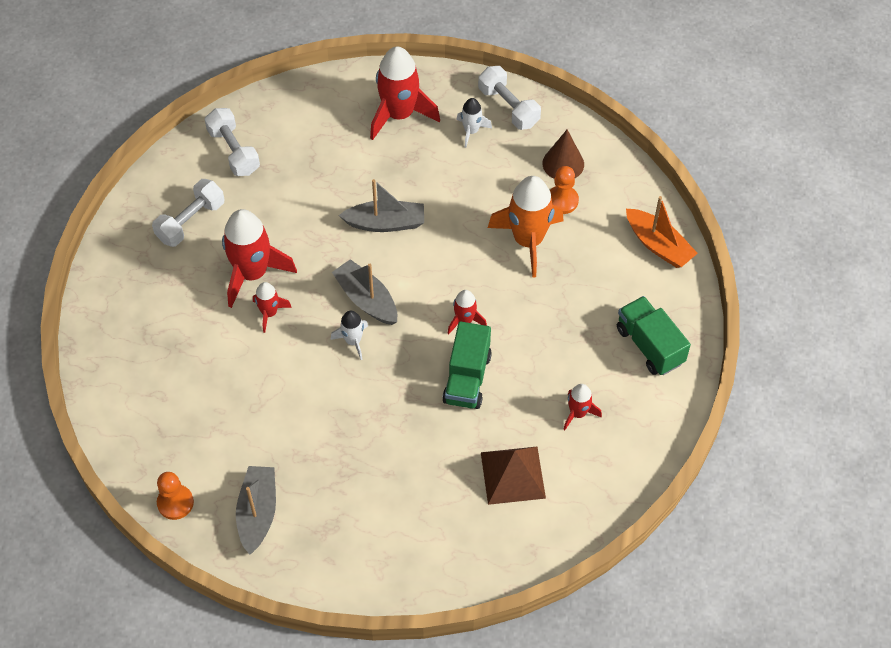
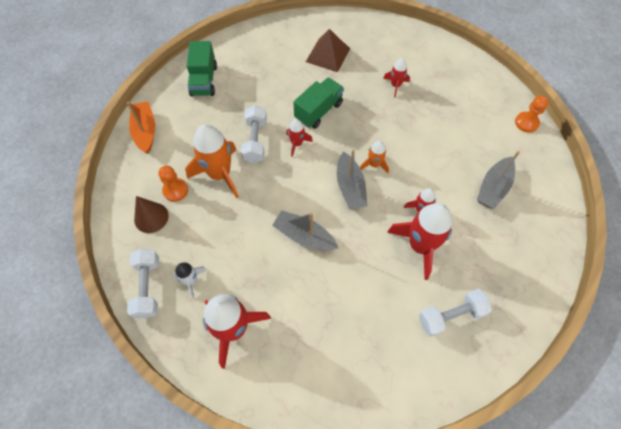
camera: 150 degrees left, 5 degrees up
white dumbbell [205,108,260,176] -> white dumbbell moved to [241,105,267,163]
grey boat [236,466,276,555] -> grey boat moved to [477,151,520,209]
white rocket [330,311,368,360] -> orange rocket [360,141,389,173]
red rocket [563,384,602,430] -> red rocket moved to [383,59,410,97]

